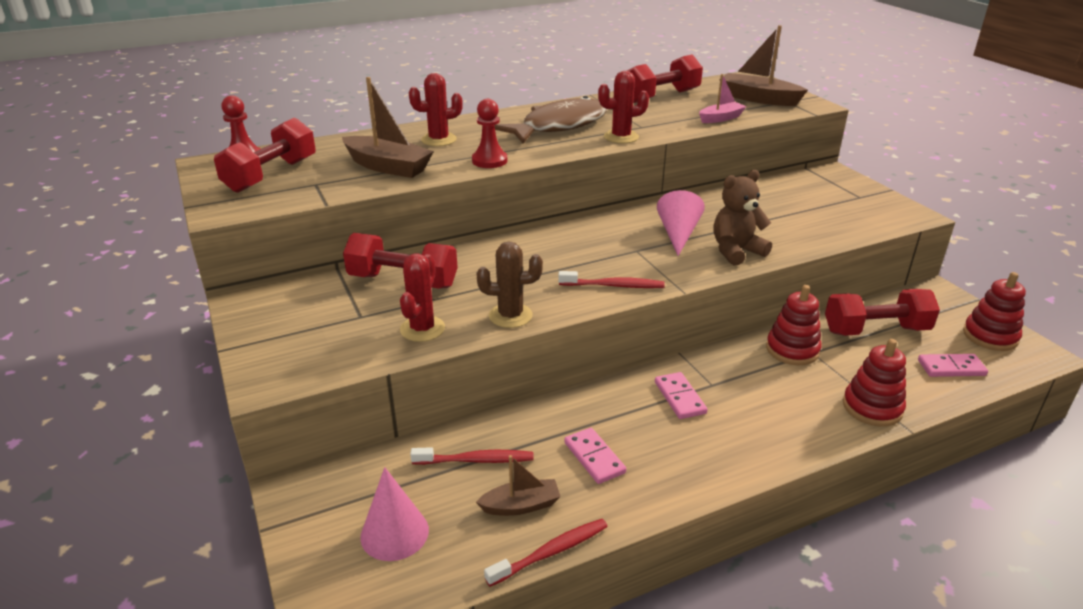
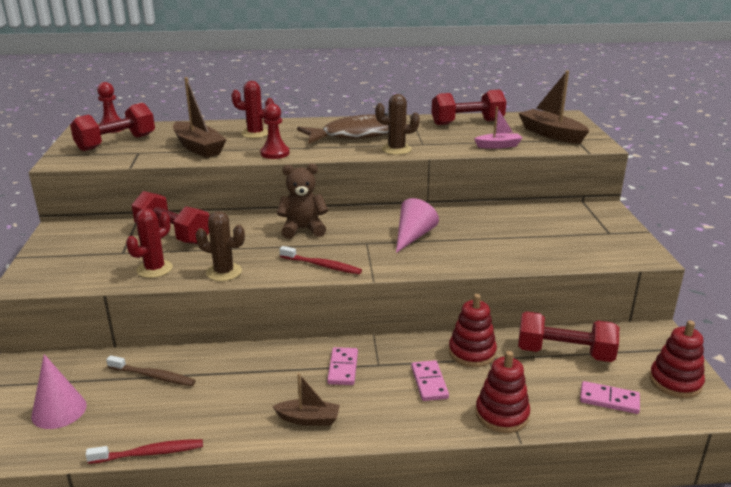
camera: 20 degrees right, 5 degrees down
red toothbrush [410,447,534,465] -> brown toothbrush [106,355,196,386]
brown boat [476,455,561,516] -> brown boat moved to [272,373,340,426]
pink domino [564,428,626,484] -> pink domino moved to [411,360,449,401]
red cactus [598,71,649,143] -> brown cactus [375,94,420,155]
brown teddy bear [714,170,772,266] -> brown teddy bear moved to [277,164,328,239]

